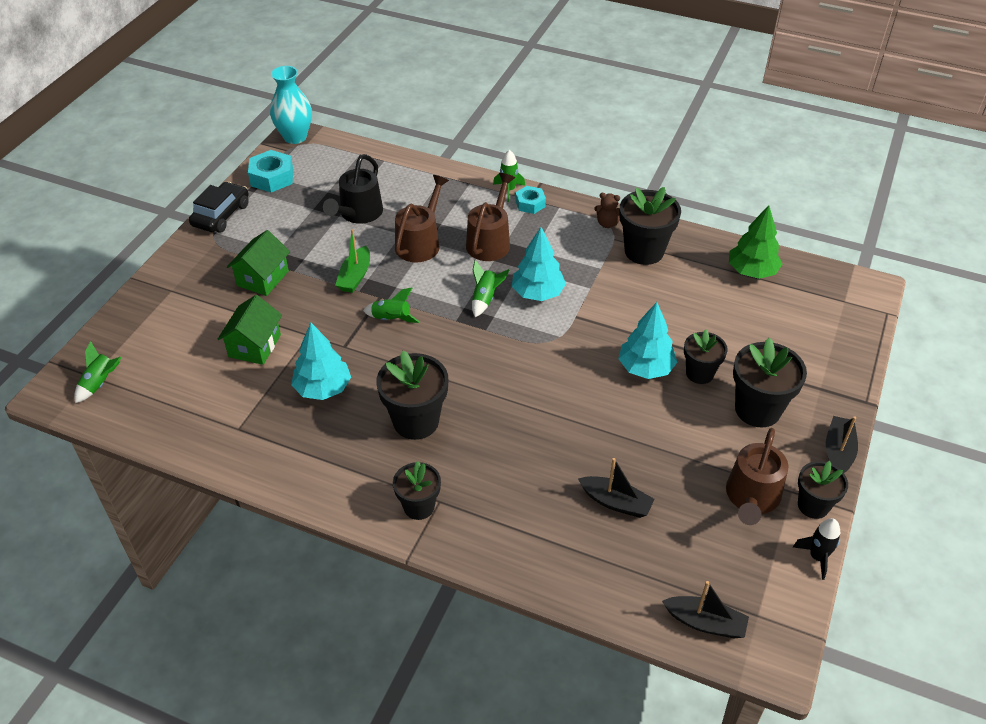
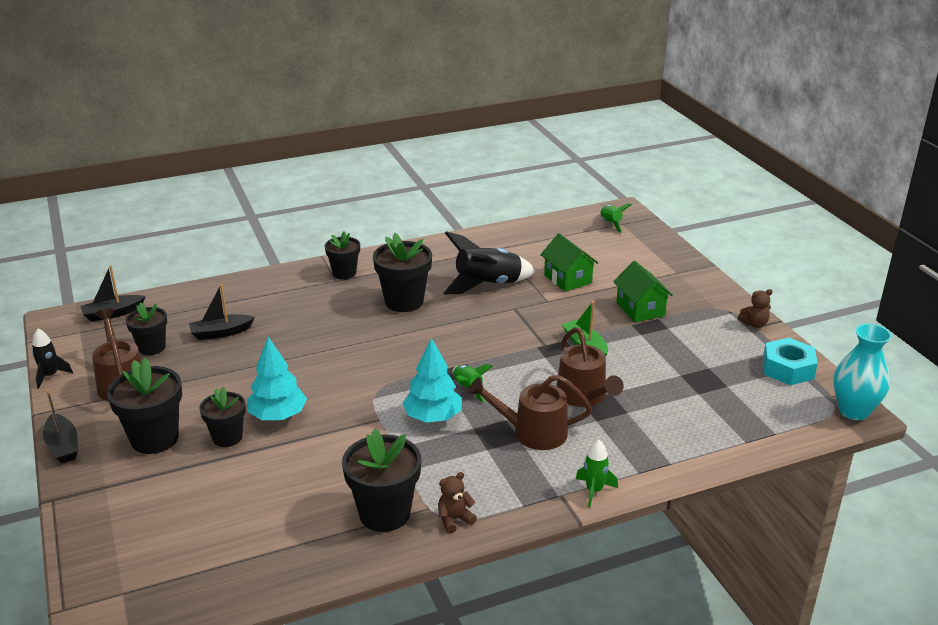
camera: 135 degrees right, 15 degrees down
black car [189,182,249,233] -> brown teddy bear [738,289,773,328]
turquoise tree [291,323,351,400] -> black rocket [443,231,536,294]
black watering can [323,154,383,224] -> none
green rocket [363,287,420,323] -> none
brown watering can [466,173,515,261] -> brown watering can turned 120 degrees clockwise [468,375,592,450]
turquoise nut [515,186,546,214] -> none
green tree [729,205,782,279] -> none
black flower pot [798,461,848,519] -> black flower pot moved to [126,303,167,355]

